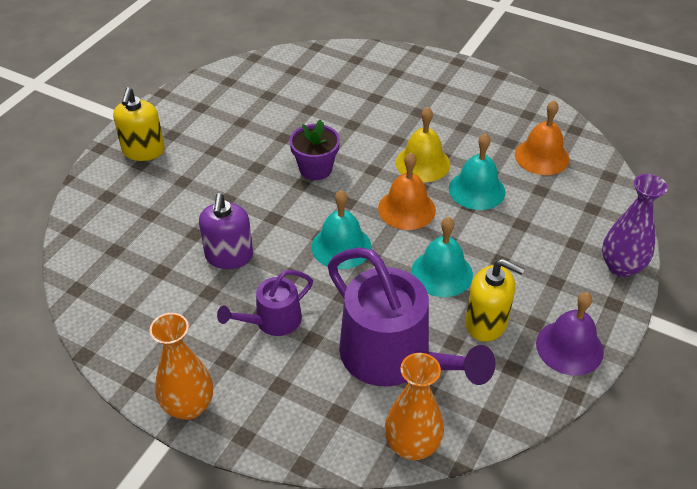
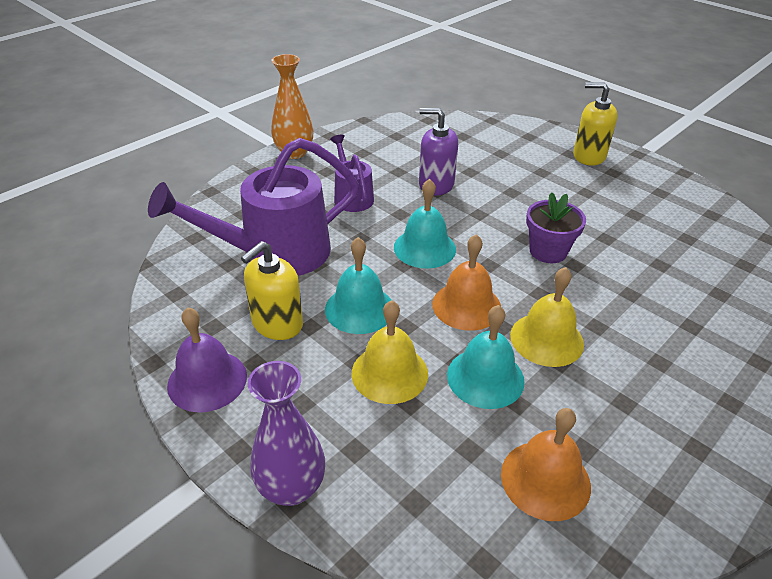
camera: 105 degrees right, 5 degrees down
orange vase [385,353,444,460] -> none
none -> yellow bell [352,300,428,404]

